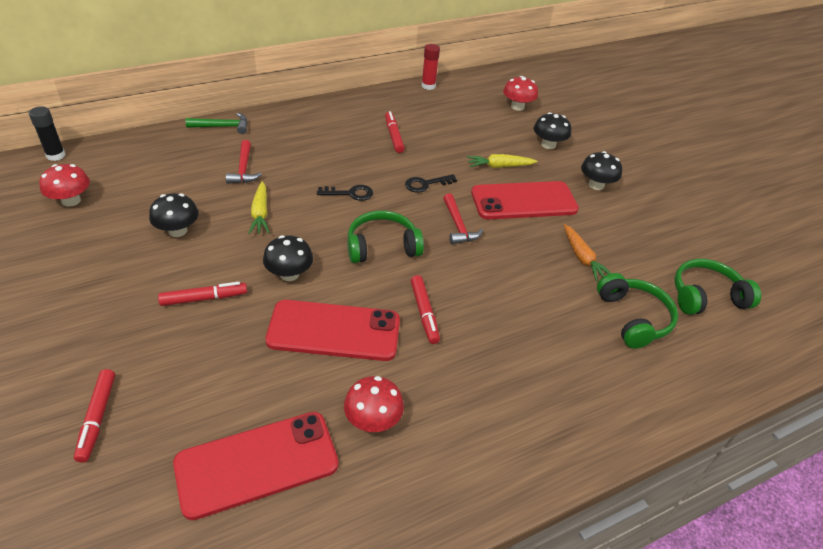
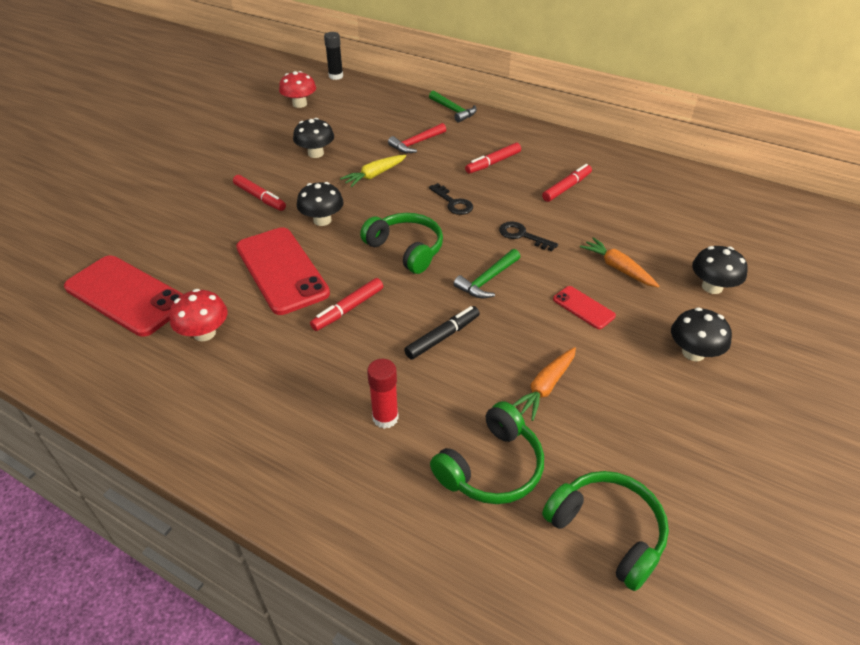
camera: 60 degrees right, 0 degrees up
red marker [74,369,115,463] -> red marker moved to [465,143,521,174]
red glue stick [422,44,440,90] -> red glue stick moved to [367,359,399,429]
red hammer [443,193,484,244] -> green hammer [454,249,520,298]
yellow carrot [467,154,538,168] -> orange carrot [580,237,659,288]
red phone [471,181,579,219] -> red phone [553,286,616,329], size x0.47
red mushroom [503,76,538,111] -> none
none -> black marker [404,306,480,359]

